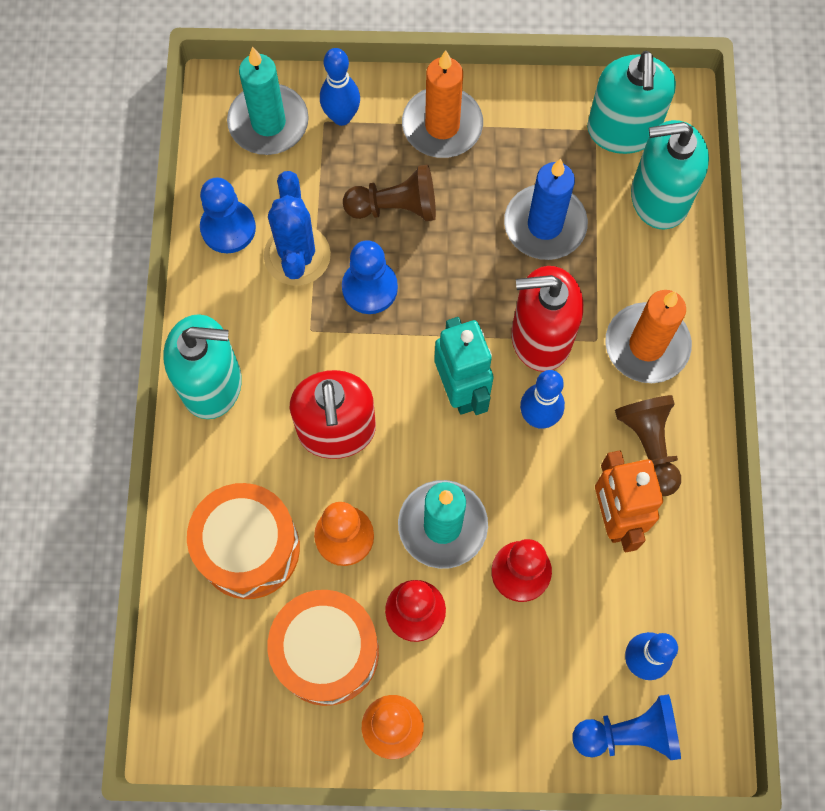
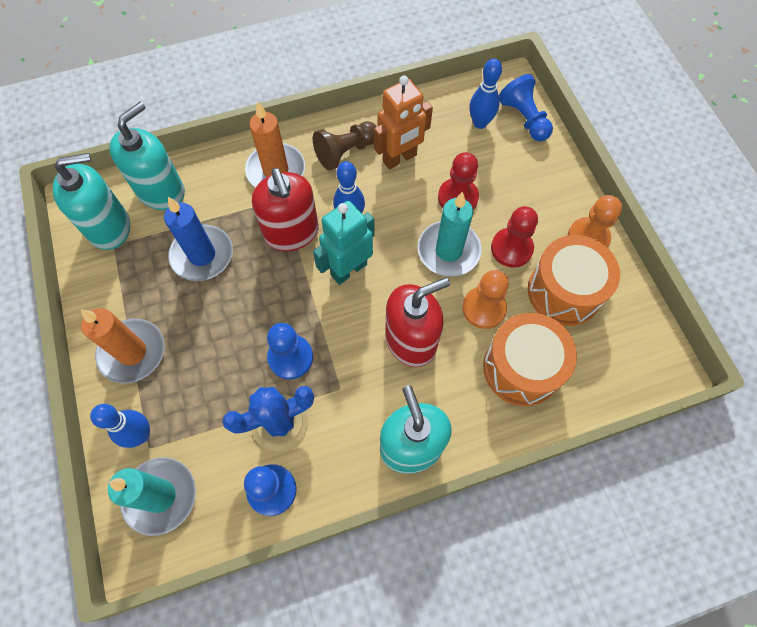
camera: 110 degrees left, 5 degrees down
brown pawn [343,165,436,221] -> none
turquoise soap dispenser [631,120,709,229] -> turquoise soap dispenser turned 120 degrees counterclockwise [109,102,185,210]

